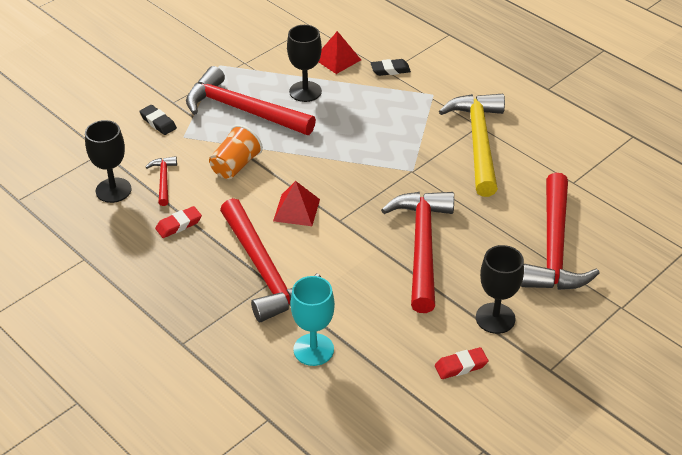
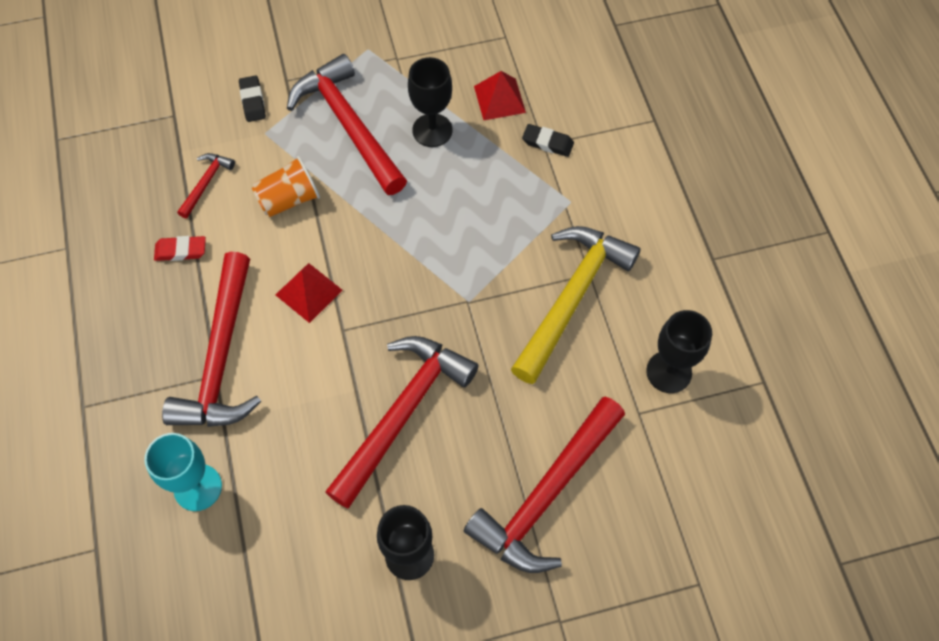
camera: 30 degrees right, 20 degrees up
black goblet [85,120,132,203] -> black goblet moved to [646,310,712,393]
red eraser [435,347,488,379] -> none

